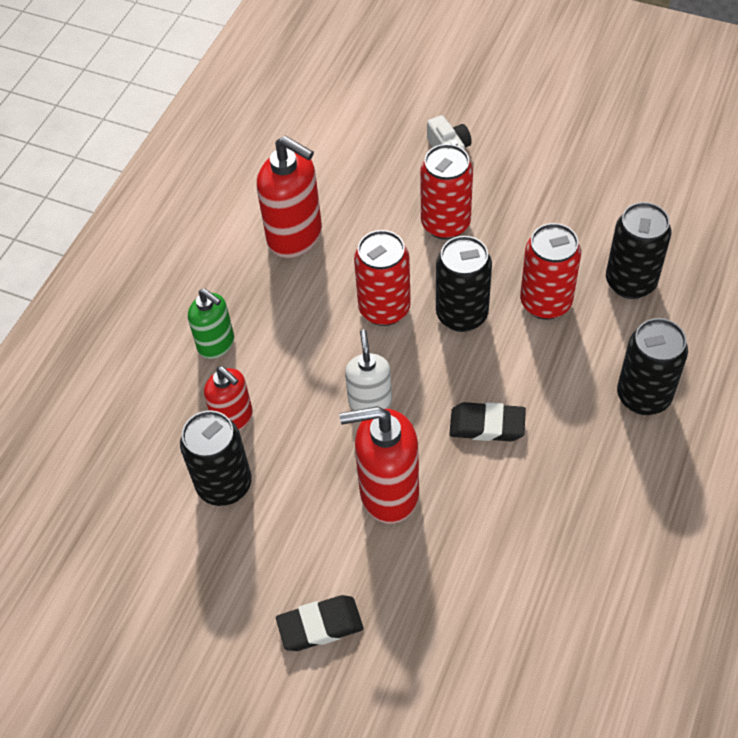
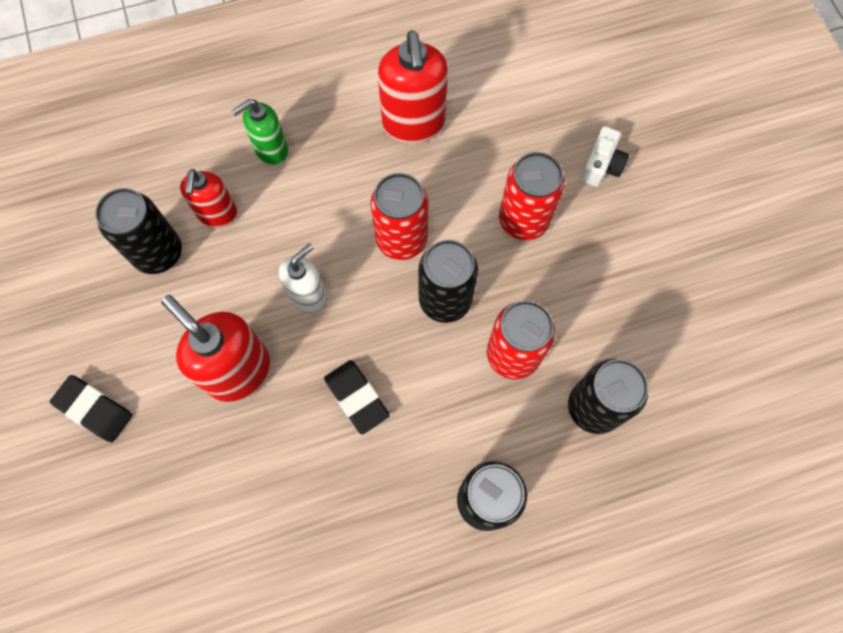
camera: 45 degrees right, 15 degrees up
green soap dispenser [188,288,234,359] -> green soap dispenser turned 60 degrees clockwise [232,99,288,166]

